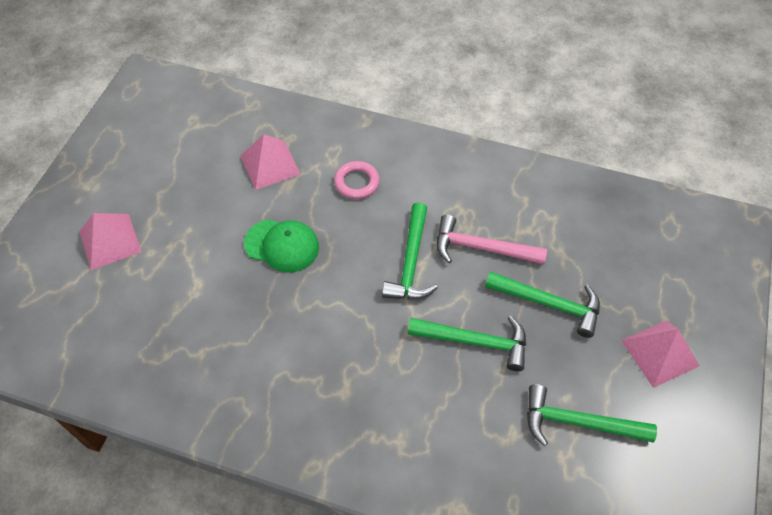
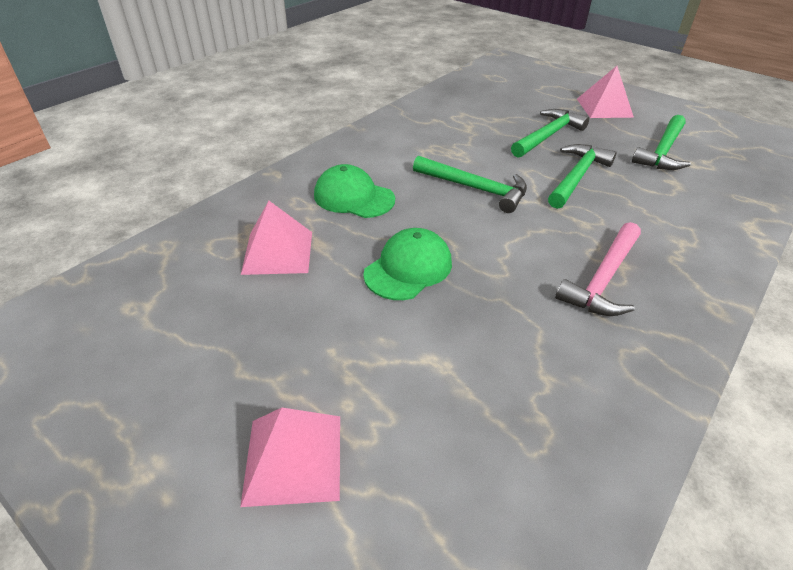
camera: 70 degrees left, 15 degrees down
pink ring [334,161,380,199] -> green cap [314,164,395,218]
pink hammer [436,214,547,264] -> pink hammer moved to [555,222,641,316]

